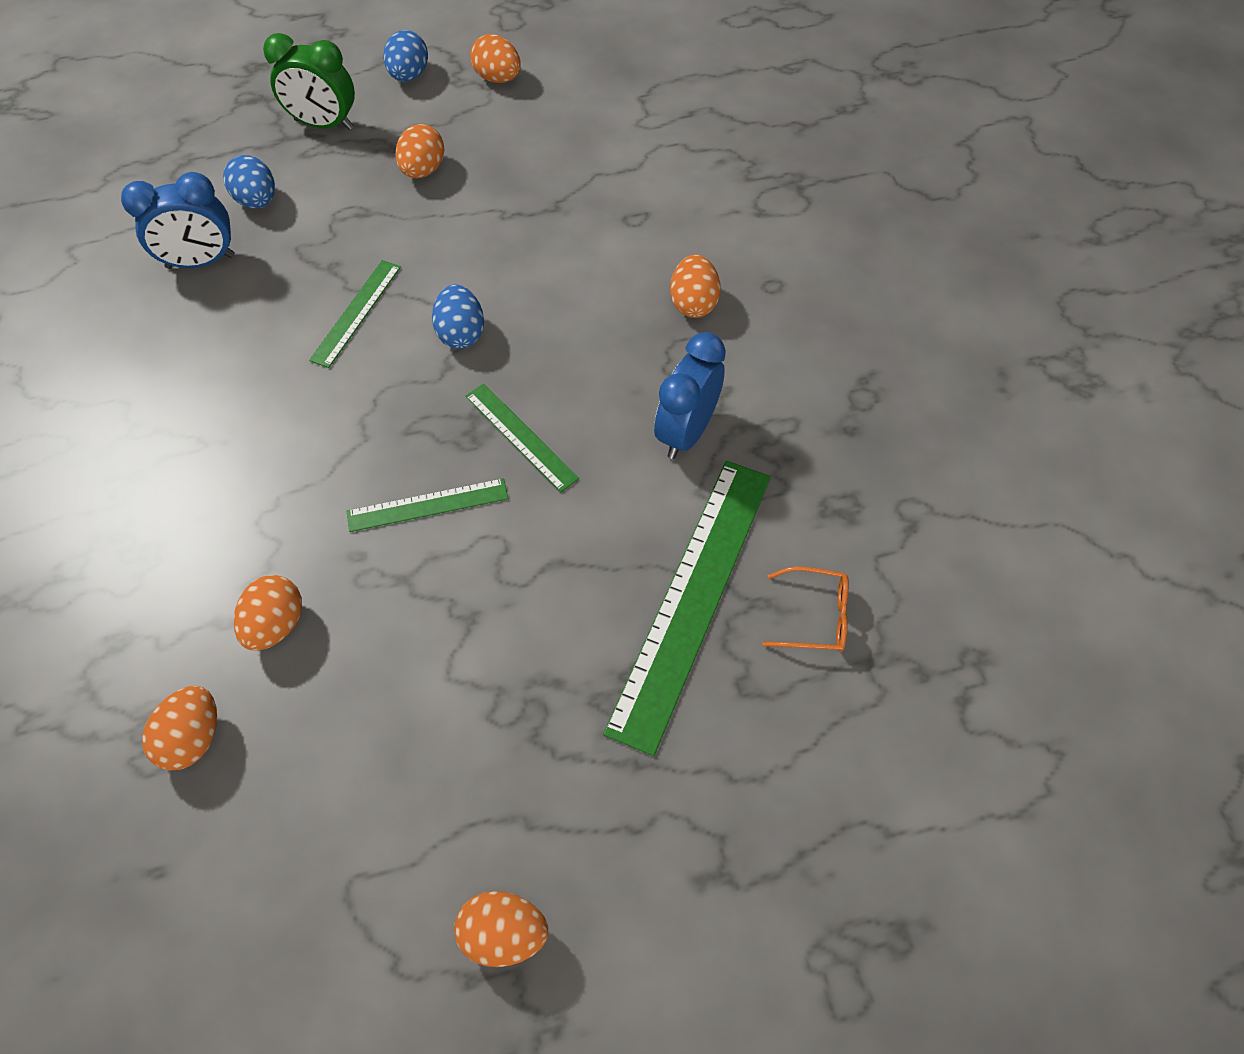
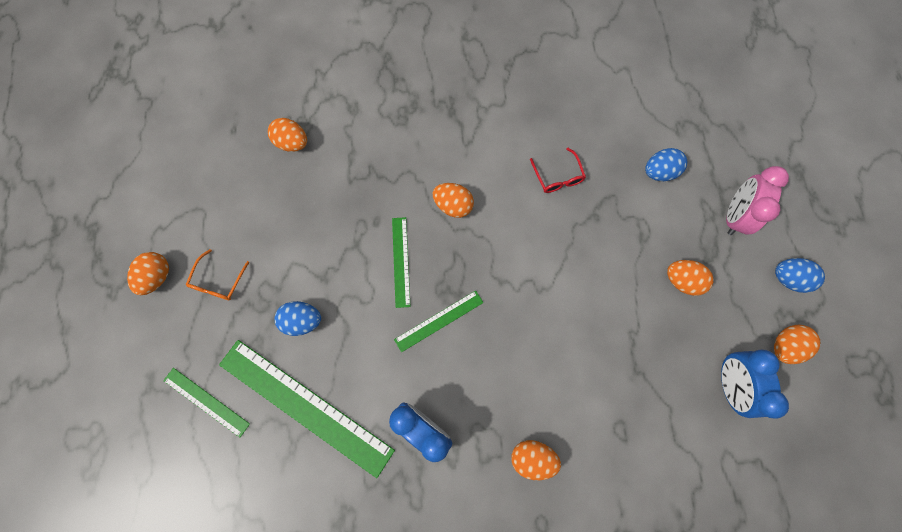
camera: 100 degrees right, 15 degrees up
blue clock [121,172,235,269] -> blue clock moved to [721,350,789,419]
orange egg [234,575,302,651] -> orange egg moved to [433,183,474,218]
green clock [263,33,355,130] -> pink clock [726,166,789,235]
green ruler [309,260,401,368] -> green ruler moved to [163,368,250,437]
blue egg [432,284,484,349] -> blue egg moved to [275,301,321,336]
orange glasses [763,566,849,652] -> orange glasses moved to [186,249,249,300]
none -> red glasses [530,147,586,193]

